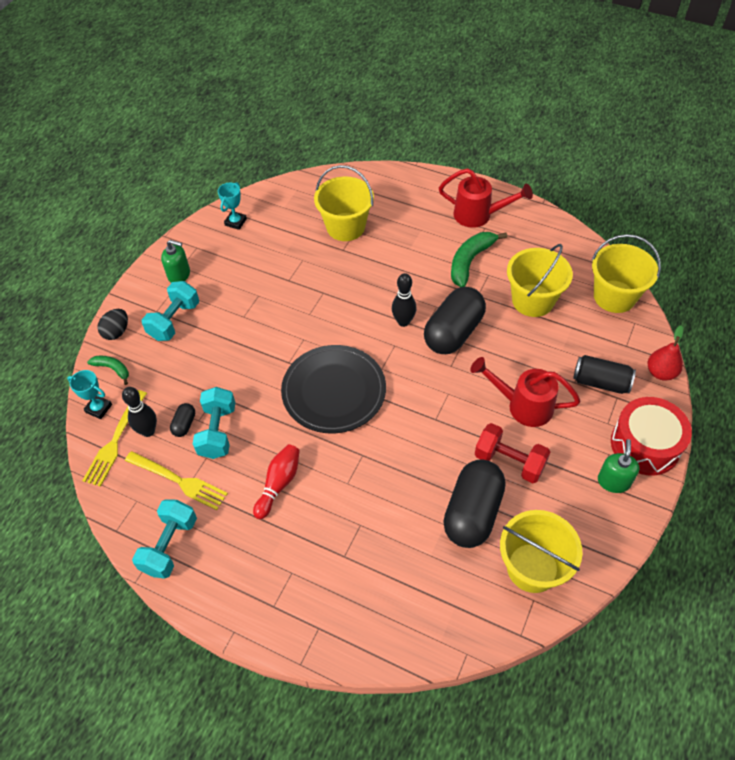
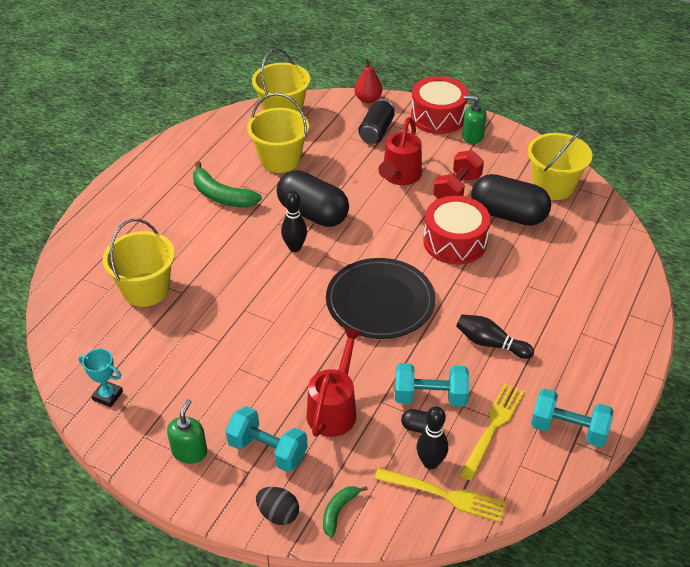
camera: 90 degrees left, 10 degrees down
turquoise trophy [67,370,112,419] -> none
red bowling pin [253,444,300,519] -> black bowling pin [456,314,534,359]
red watering can [439,168,533,228] -> red watering can moved to [307,327,363,437]
none -> red drum [423,196,491,265]

